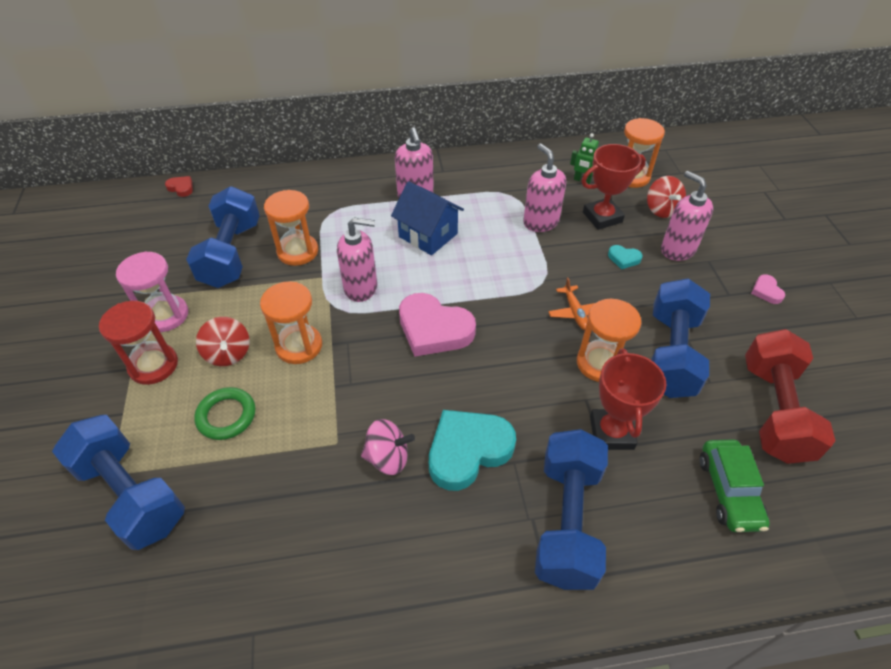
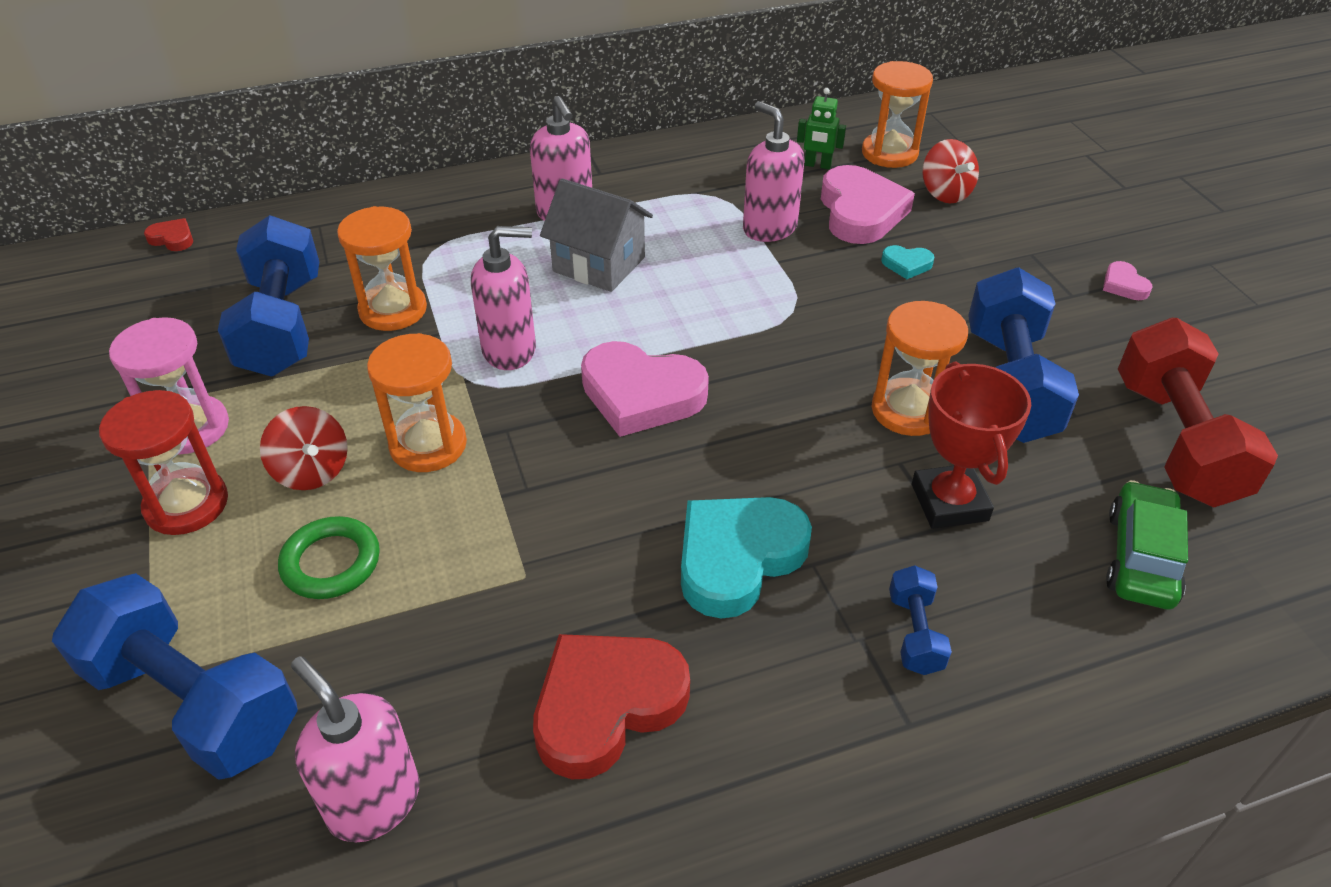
camera: 10 degrees left, 5 degrees down
pink spinning top [361,419,415,475] -> none
blue house [391,181,464,255] -> grey house [540,179,653,292]
blue dumbbell [535,429,608,590] -> blue dumbbell [889,565,952,675], size x0.46
orange plane [548,278,595,330] -> none
red trophy [582,144,646,230] -> pink heart [821,165,915,244]
pink soap dispenser [661,171,713,261] -> pink soap dispenser moved to [291,656,420,842]
green car [700,439,770,532] -> green car turned 150 degrees counterclockwise [1106,480,1188,609]
none -> red heart [533,634,690,779]

